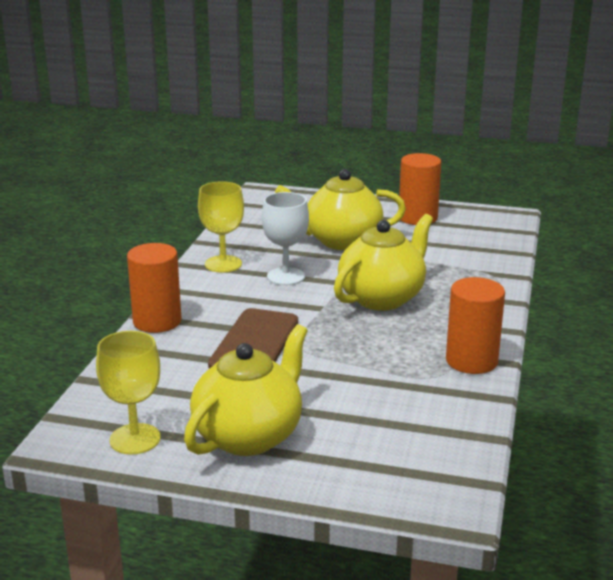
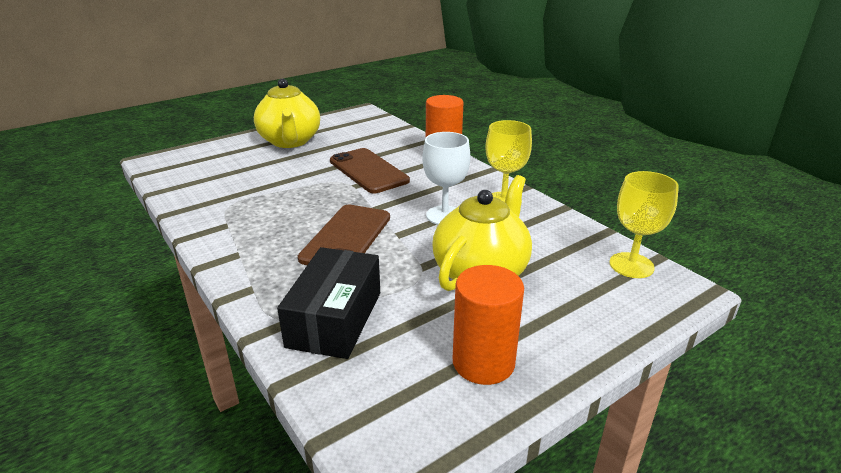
camera: 130 degrees right, 5 degrees up
yellow goblet [96,331,161,455] -> yellow goblet moved to [609,171,679,278]
yellow teapot [334,214,433,311] -> brown phone [298,204,390,265]
orange cylinder [446,277,505,374] -> none
none -> black box [277,247,380,359]

